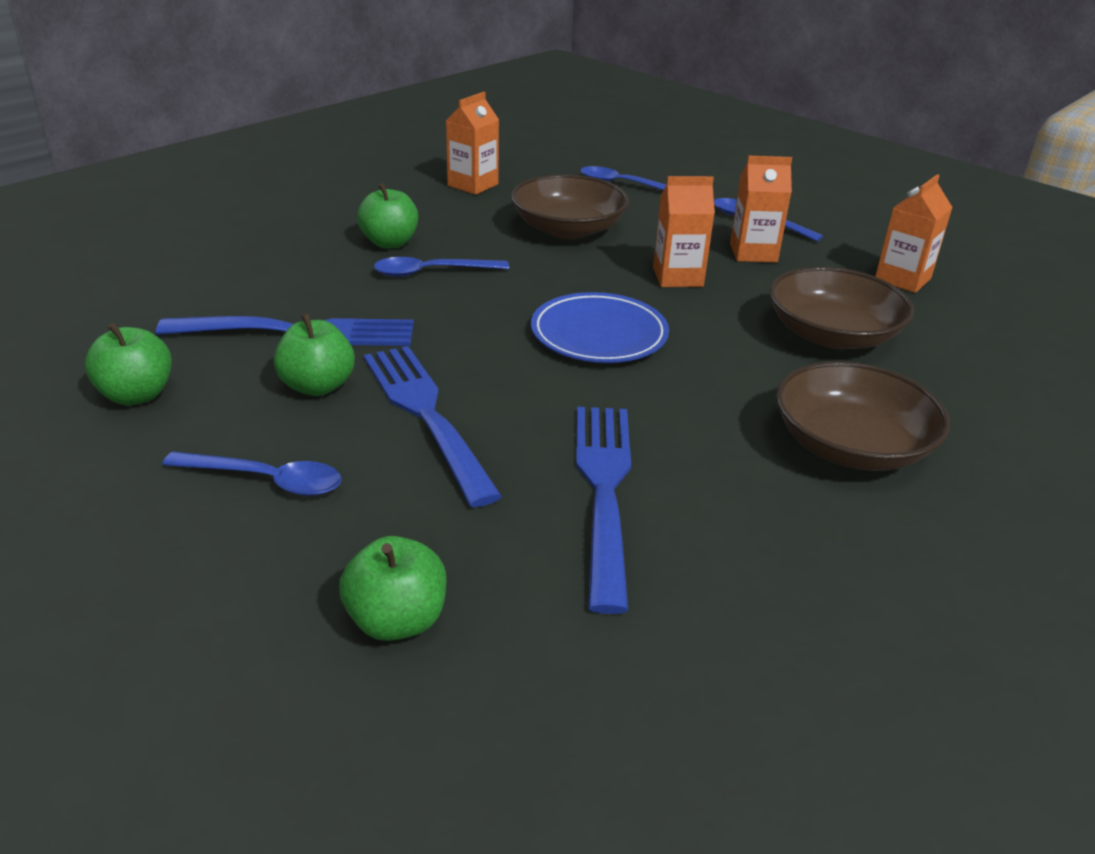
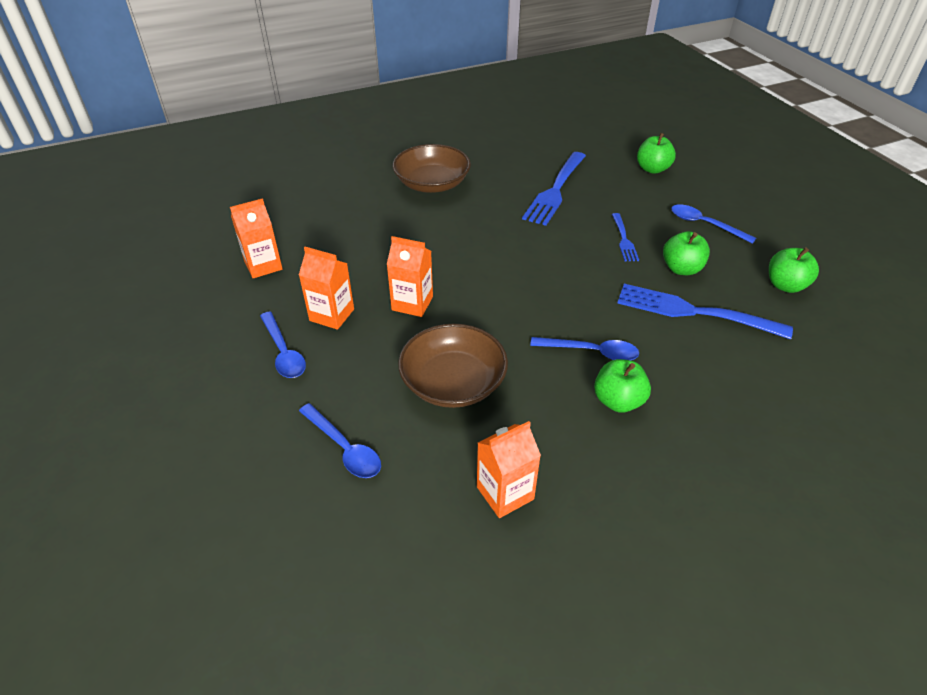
camera: 155 degrees left, 10 degrees up
blue fork [364,346,502,507] -> blue fork [612,213,639,261], size x0.53
blue plate [531,292,669,363] -> none
brown bowl [769,267,914,349] -> none

